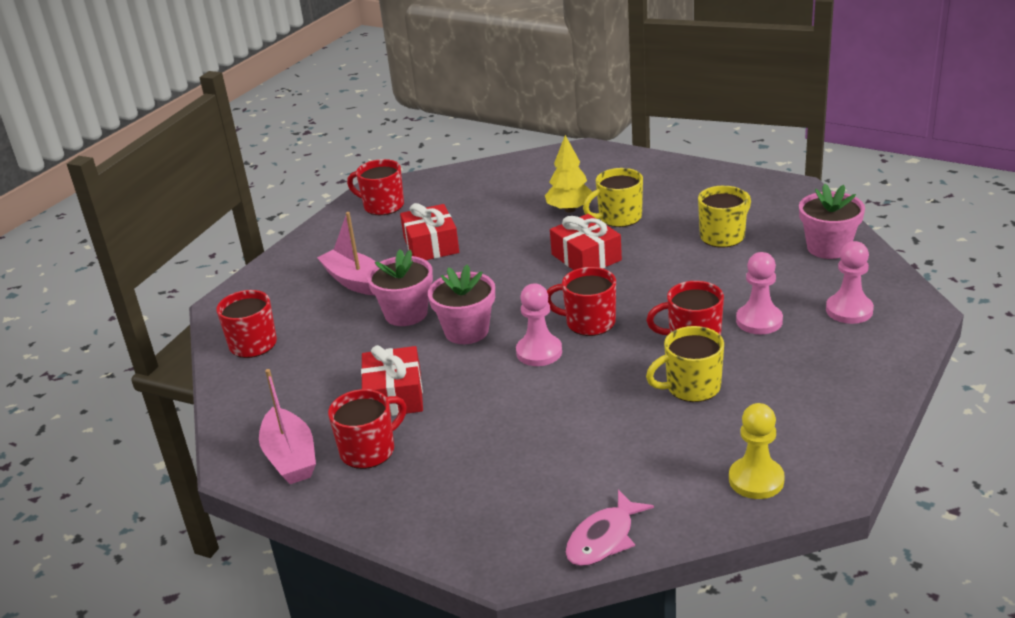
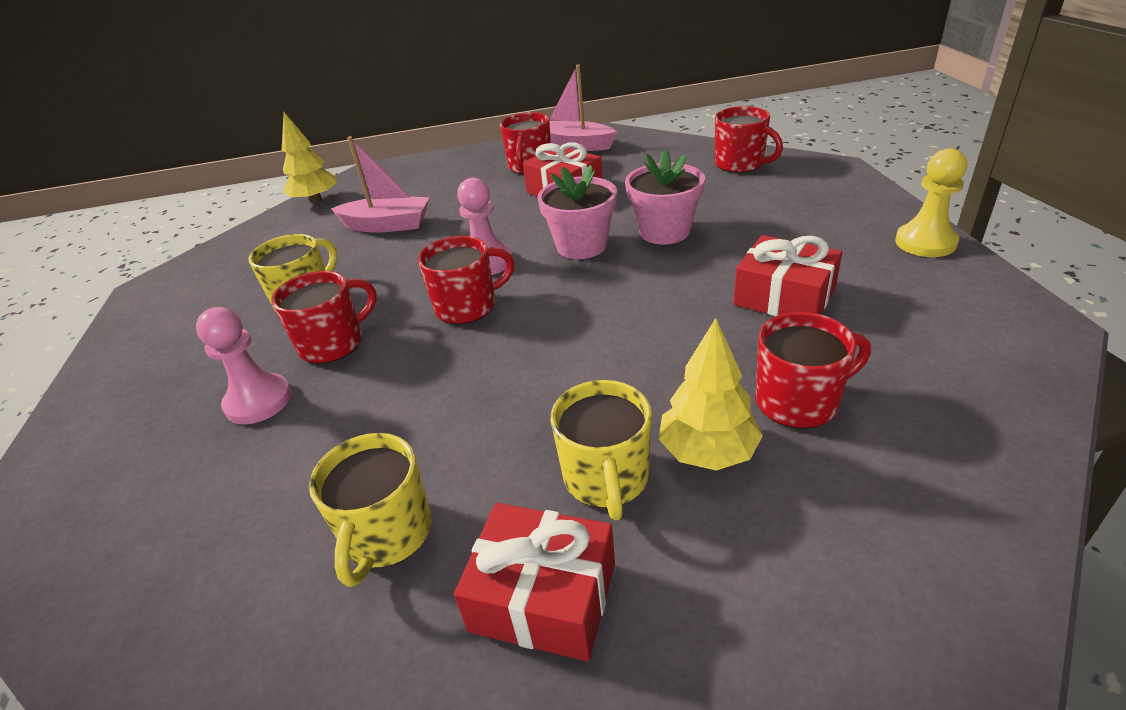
camera: 140 degrees right, 5 degrees up
pink boat [317,212,376,295] -> pink boat moved to [331,136,430,233]
red mug [347,159,404,215] -> red mug moved to [755,312,871,429]
red gift [550,214,622,270] -> red gift moved to [454,503,615,661]
pink fish [565,490,654,566] -> yellow tree [282,112,337,203]
yellow mug [583,168,643,227] -> yellow mug turned 150 degrees clockwise [551,380,652,520]
yellow pawn [729,403,785,499] -> yellow pawn moved to [895,148,967,257]
pink flower pot [799,184,865,259] -> none
pink pawn [826,241,874,324] -> none

